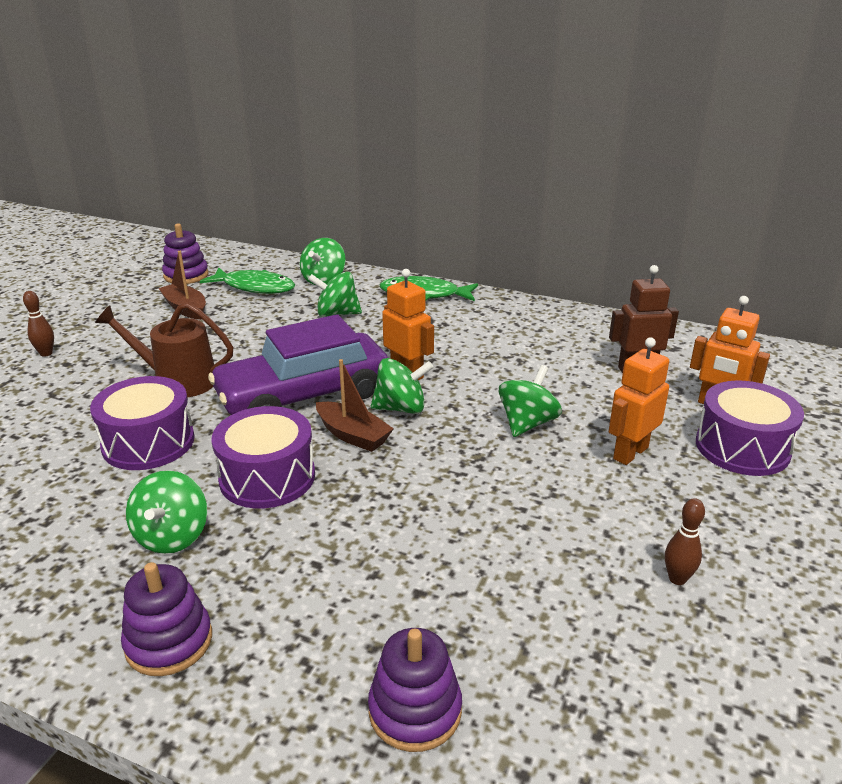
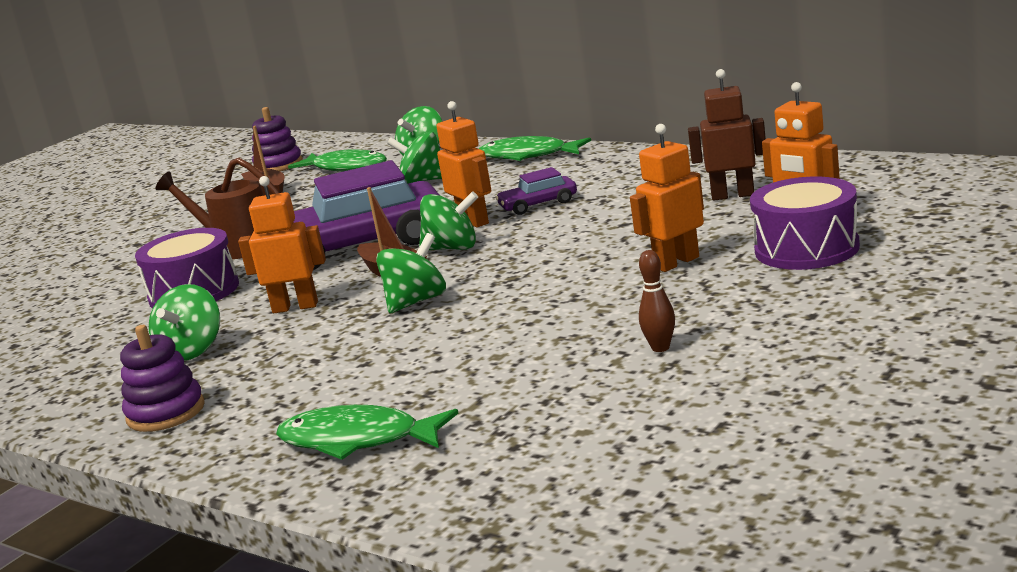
camera: 15 degrees right, 10 degrees down
brown bowling pin [23,291,54,357] -> none
purple drum [212,406,315,508] -> orange robot [238,176,326,313]
purple stacking toy [368,628,462,752] -> green fish [276,405,459,460]
green spinning top [499,365,562,437] -> green spinning top moved to [376,233,446,313]
none -> purple car [495,167,577,215]

